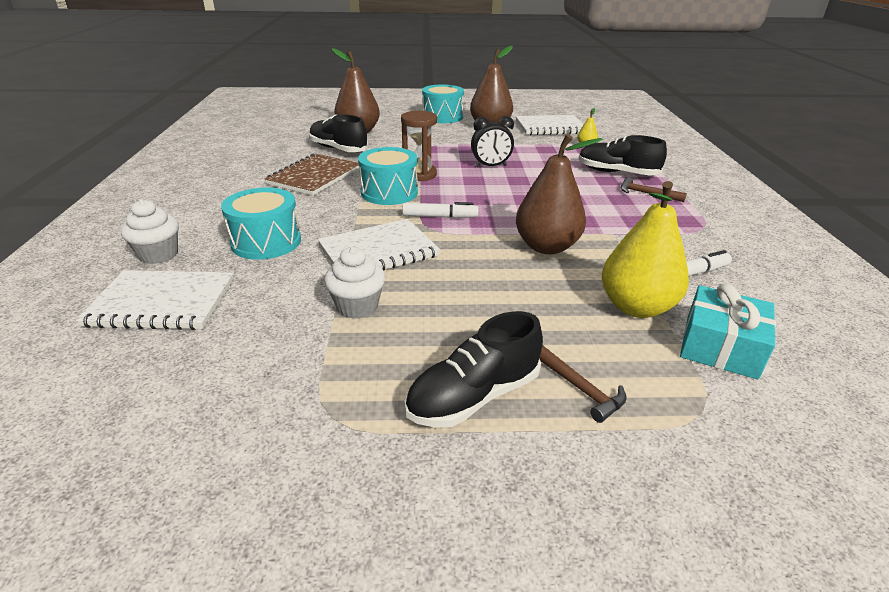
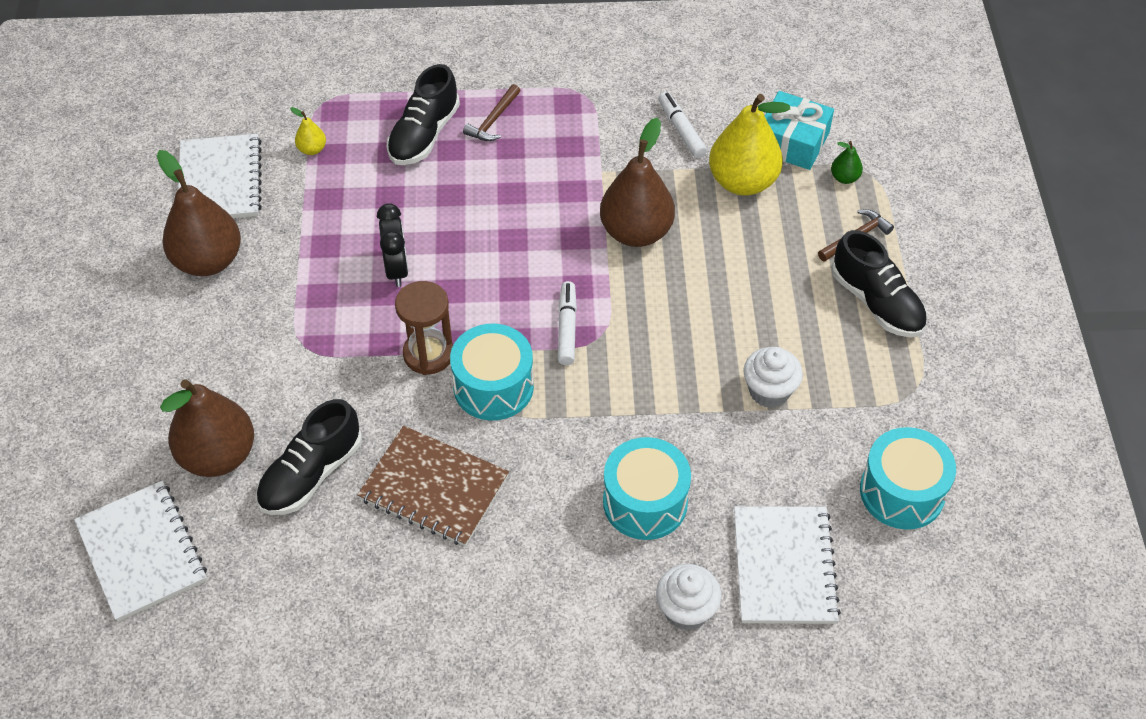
camera: 90 degrees left, 20 degrees up
white notebook [318,219,440,271] -> white notebook moved to [74,481,207,622]
turquoise drum [422,85,464,123] -> turquoise drum moved to [860,427,956,530]
none -> green pear [831,141,863,184]

